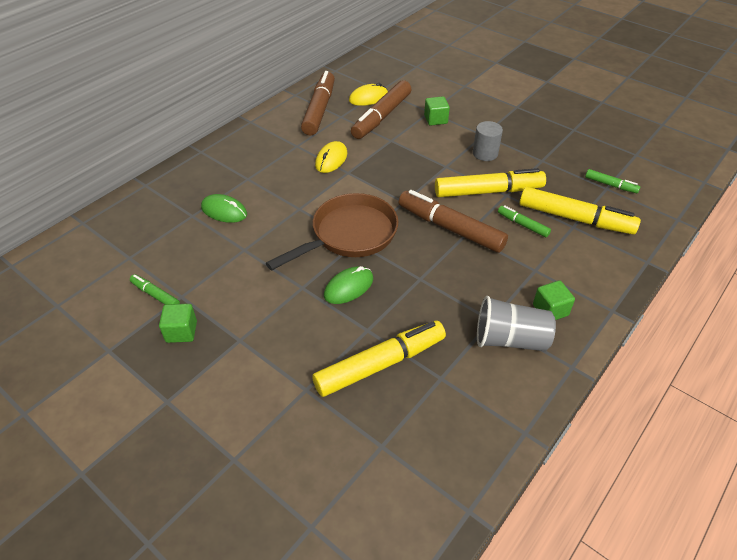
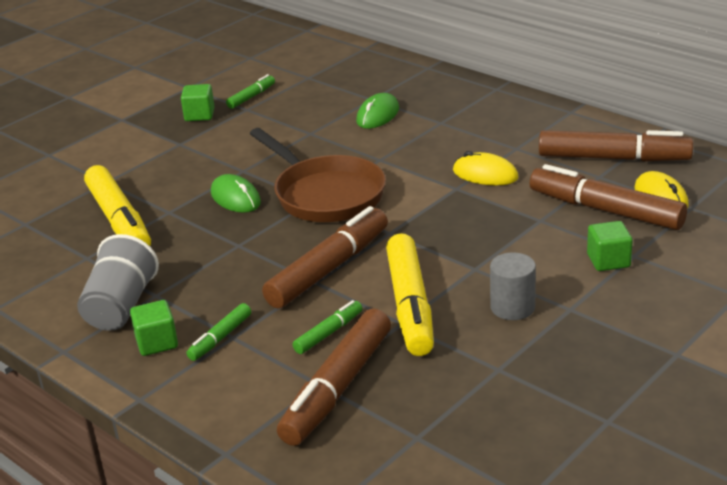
camera: 95 degrees right, 15 degrees down
yellow marker [519,187,641,235] -> brown marker [277,309,391,446]
green marker [585,169,640,194] -> green marker moved to [186,303,251,361]

